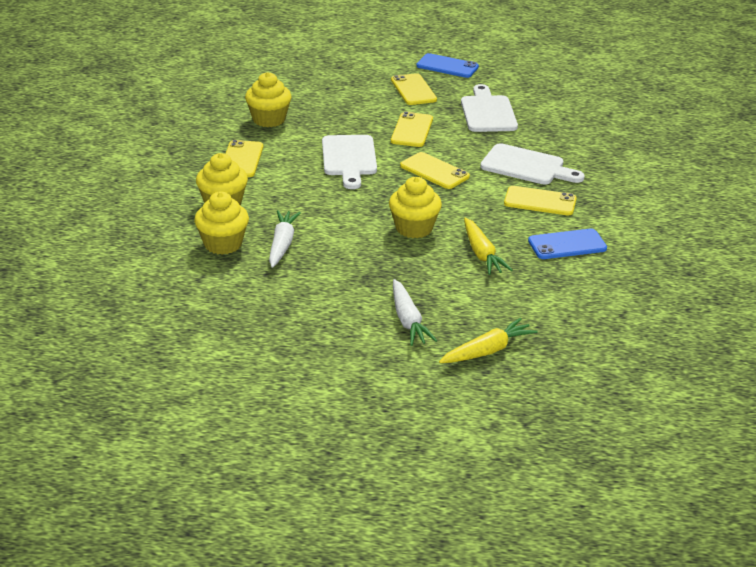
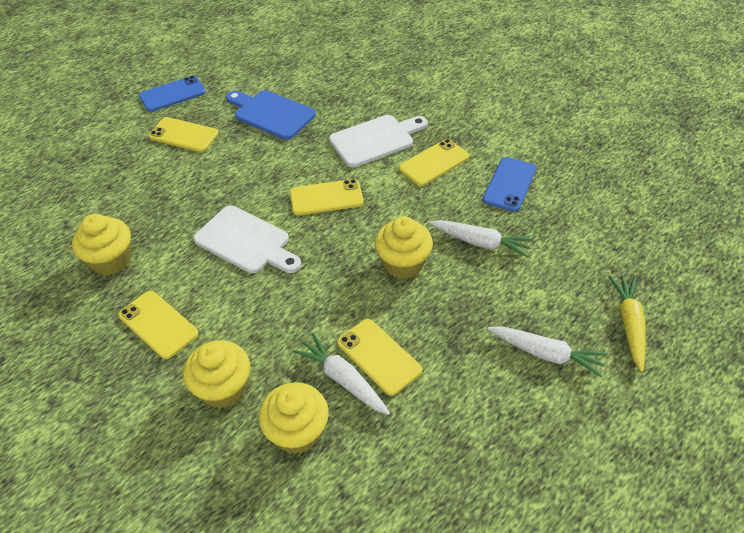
camera: 50 degrees left, 15 degrees up
yellow phone [391,111,433,147] -> yellow phone moved to [337,319,422,396]
white cutting board [461,84,518,132] -> blue cutting board [226,90,316,140]
yellow carrot [464,218,513,275] -> white carrot [429,220,533,257]

